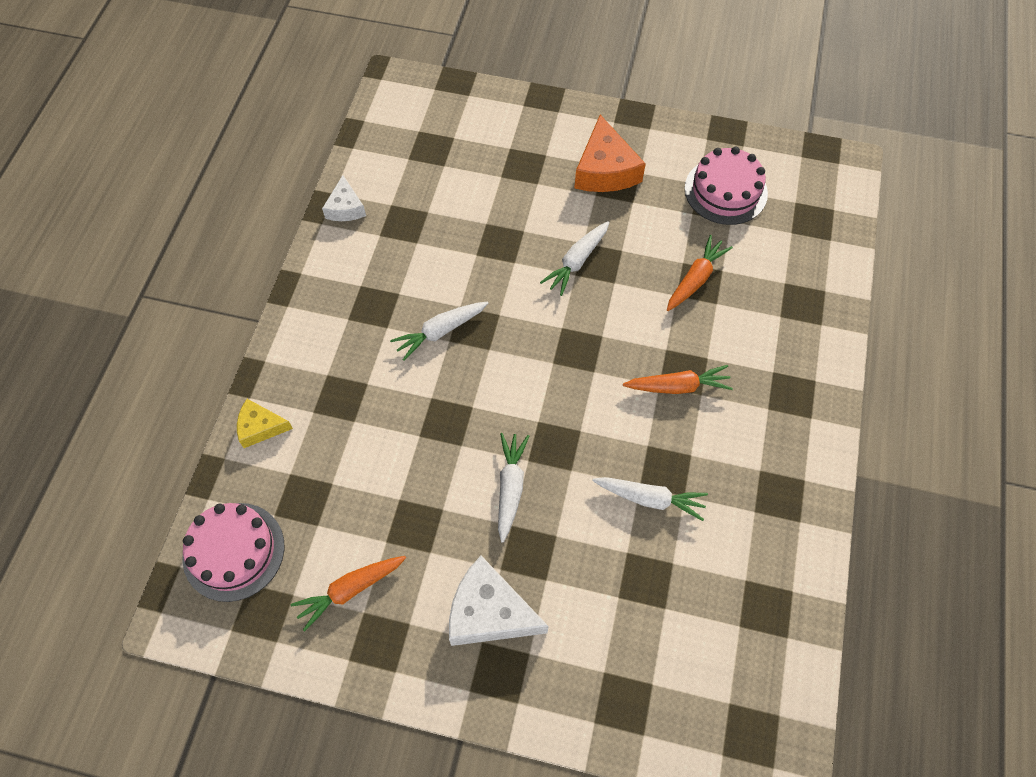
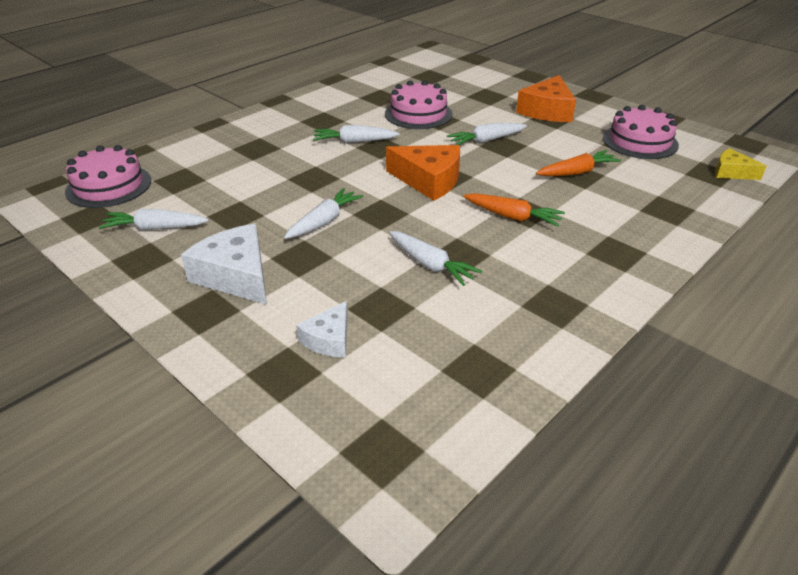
camera: 30 degrees right, 25 degrees down
yellow cheese [237,399,293,448] -> yellow cheese moved to [715,148,766,180]
orange carrot [290,556,406,631] -> white carrot [99,209,209,230]
white cheese [322,175,366,221] -> white cheese moved to [296,301,348,357]
none -> pink cake [385,80,452,129]
none -> orange cheese [386,145,460,201]

